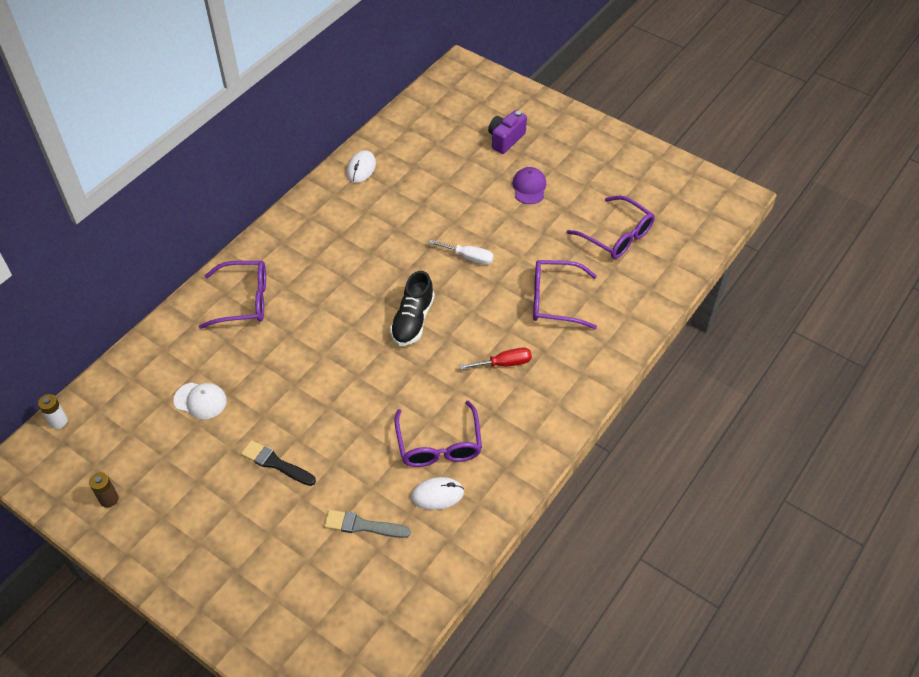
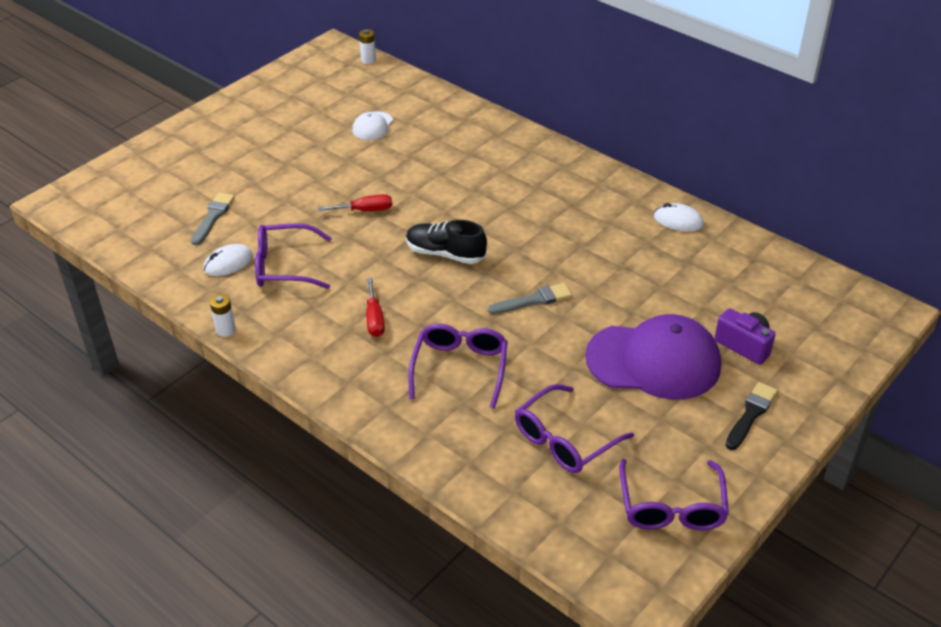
camera: 95 degrees right, 10 degrees down
brown battery [89,472,119,508] -> none
purple glasses [199,261,266,329] -> purple glasses moved to [619,459,729,530]
black brush [241,440,316,486] -> black brush moved to [726,382,778,450]
white mouse [411,477,464,510] -> white mouse turned 60 degrees clockwise [203,244,253,276]
white screwdriver [429,240,494,265] -> grey brush [488,283,572,314]
purple cap [512,167,546,204] -> purple cap [585,314,721,400], size x2.20
none -> white battery [210,294,236,337]
none -> red screwdriver [318,194,392,211]

